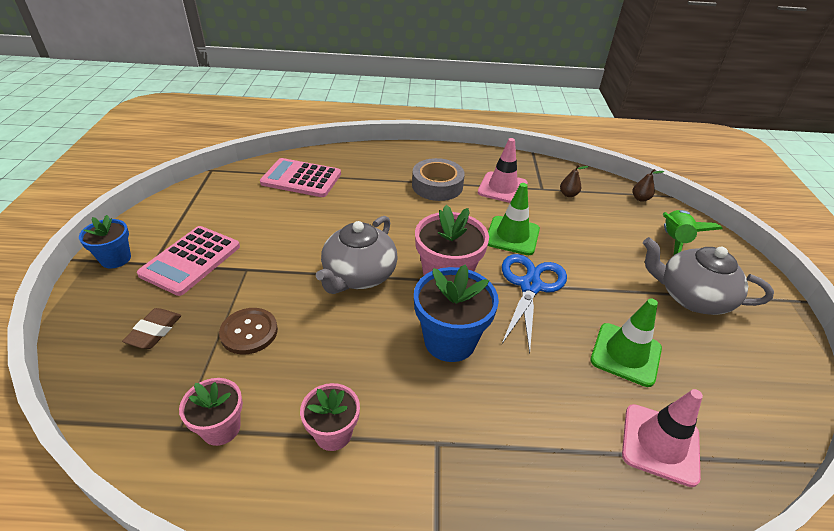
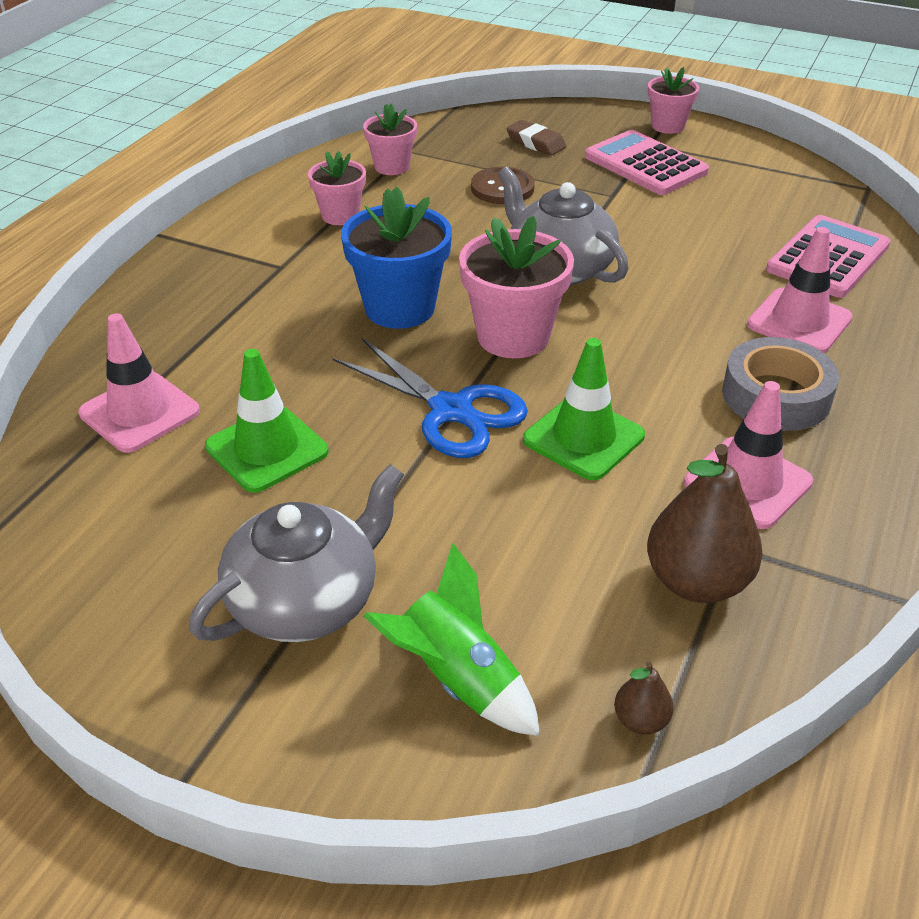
camera: 115 degrees right, 0 degrees up
blue flower pot [79,215,131,268] -> pink flower pot [648,67,699,134]
brown pear [560,164,588,197] -> brown pear [647,444,763,603], size x2.14
none -> pink traffic cone [747,227,853,353]

